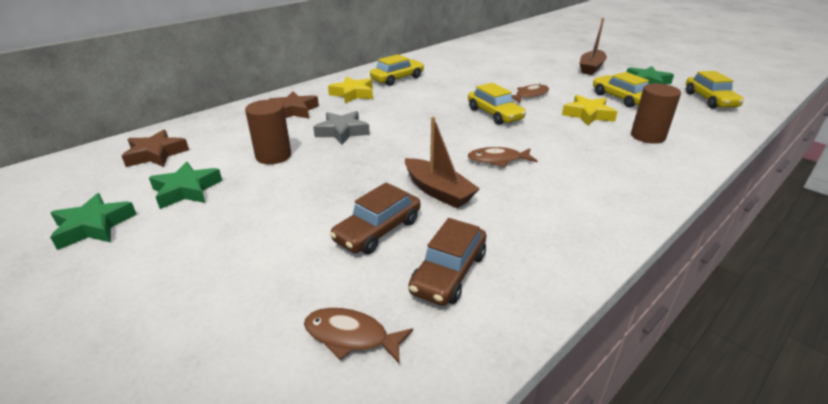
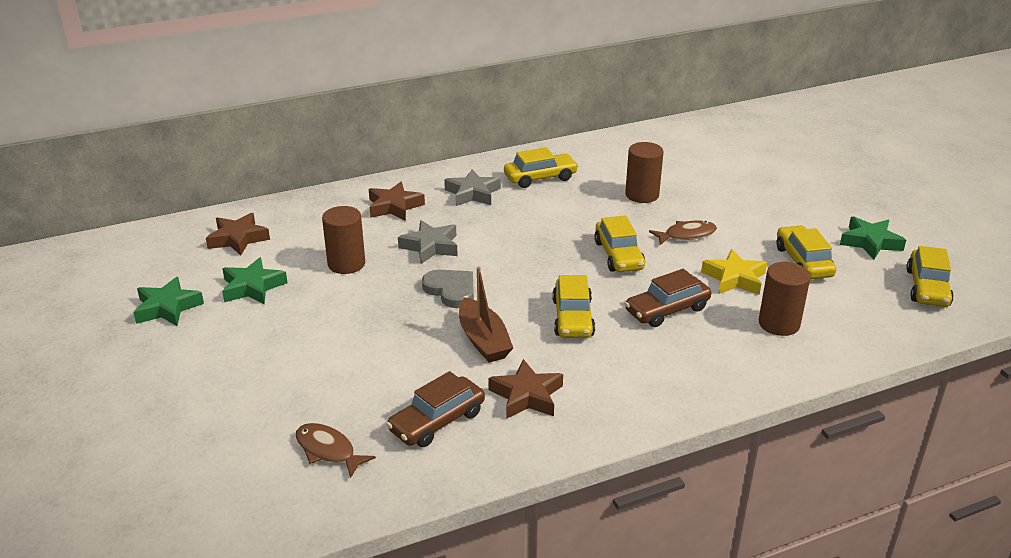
camera: 20 degrees right, 0 degrees up
yellow star [328,77,373,103] -> grey star [444,169,501,206]
brown car [330,182,420,254] -> brown car moved to [625,269,711,327]
brown fish [468,147,538,167] -> yellow car [552,275,595,338]
brown boat [579,18,607,75] -> none
none -> grey heart [422,270,474,308]
none -> brown star [488,359,563,419]
none -> brown cylinder [625,142,664,203]

